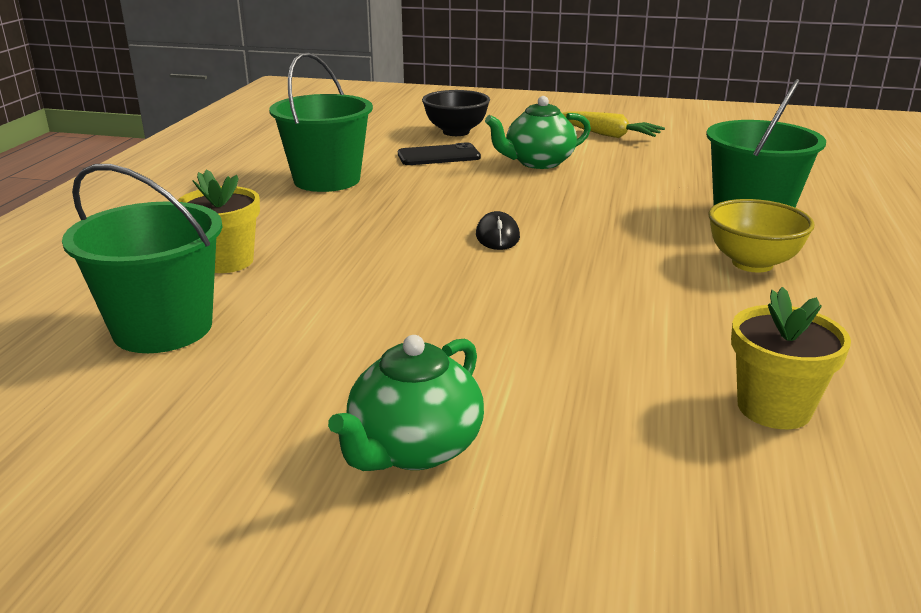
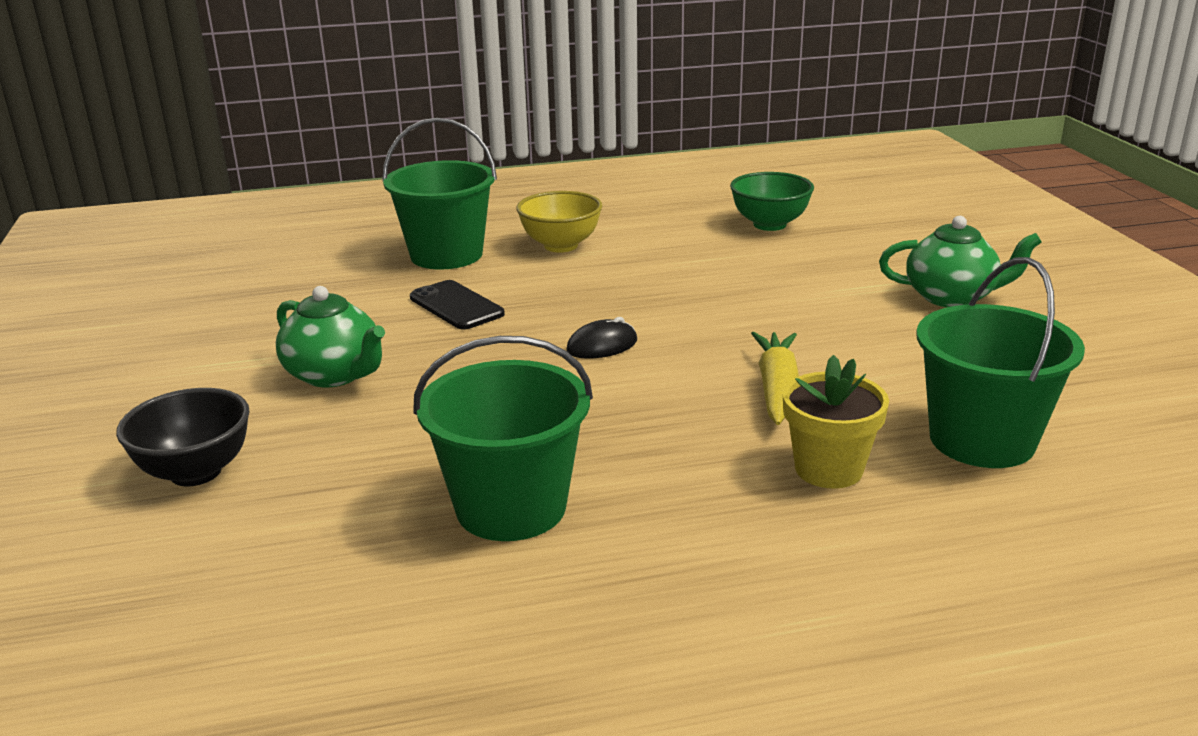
camera: 115 degrees left, 0 degrees up
black phone [398,142,481,165] -> black phone moved to [410,280,505,330]
yellow carrot [562,111,665,138] -> yellow carrot moved to [751,332,799,425]
yellow flower pot [731,287,851,429] -> green bowl [730,172,814,231]

